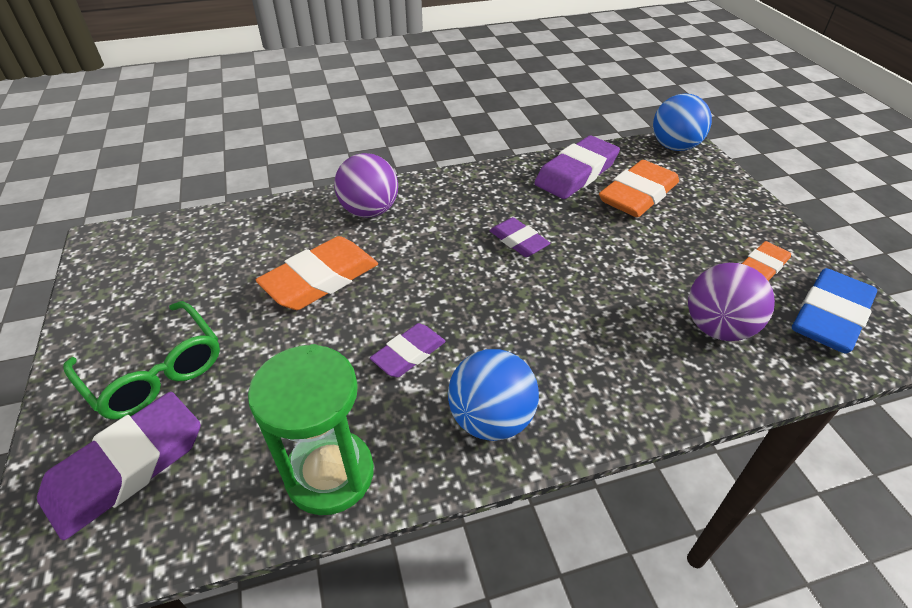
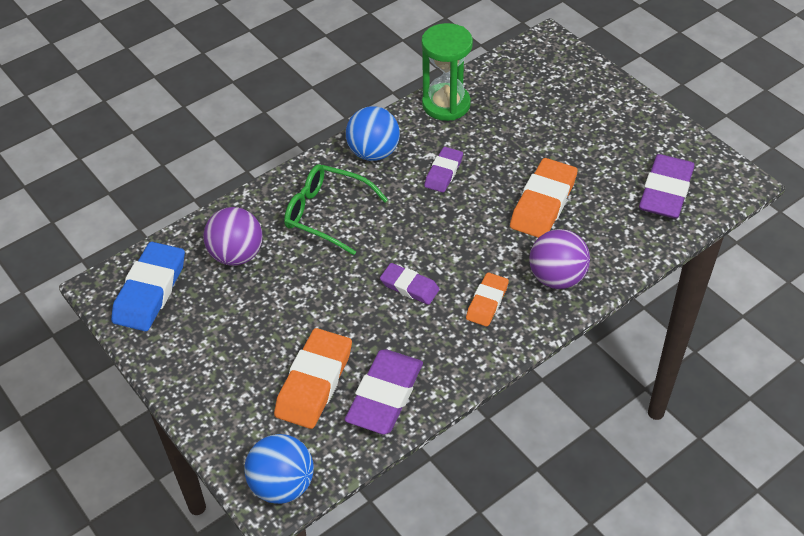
camera: 160 degrees right, 5 degrees up
purple eraser [37,392,201,540] -> purple eraser moved to [639,154,695,219]
green glasses [63,301,220,420] -> green glasses moved to [284,164,388,255]
orange eraser [742,241,791,281] -> orange eraser moved to [466,272,509,327]

